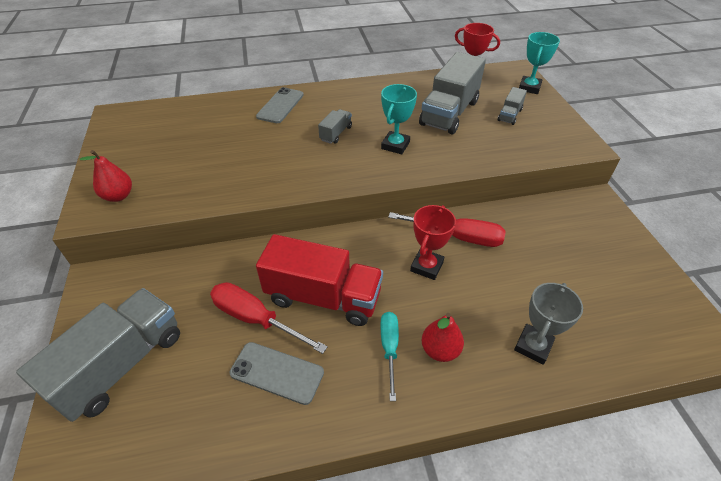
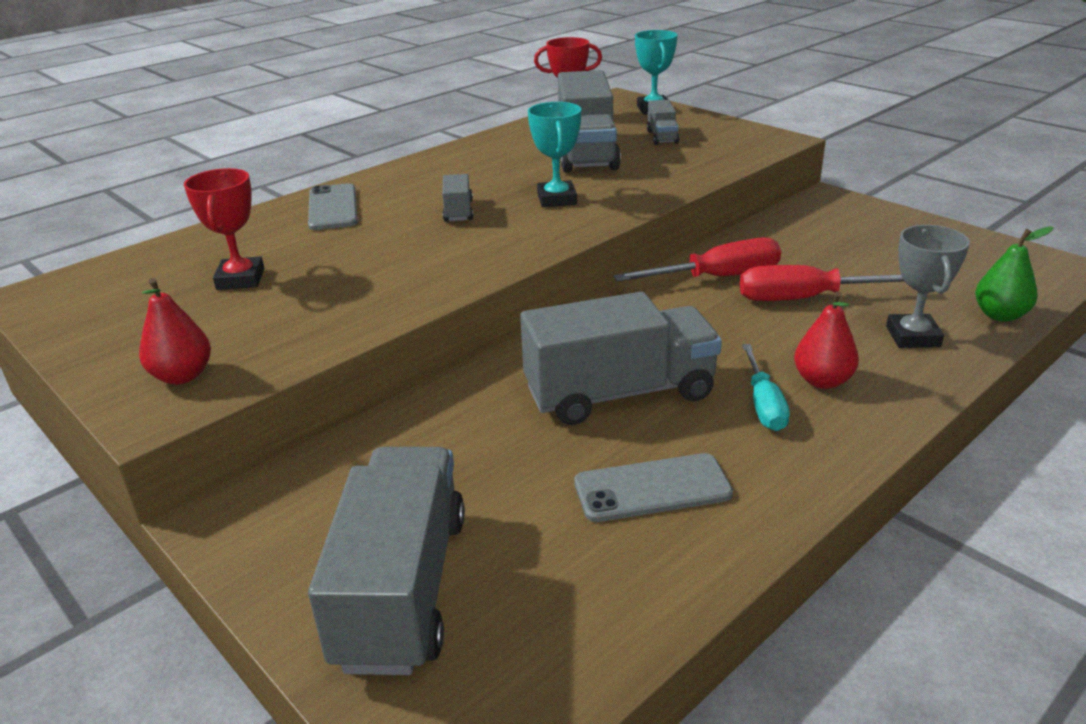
camera: 30 degrees left, 15 degrees down
red screwdriver [210,282,328,354] -> red screwdriver moved to [740,265,904,301]
red truck [256,234,383,326] -> grey truck [520,292,722,425]
turquoise screwdriver [380,312,399,401] -> turquoise screwdriver turned 150 degrees counterclockwise [742,344,790,431]
red trophy [410,205,456,280] -> red trophy moved to [184,168,264,290]
none -> green pear [975,226,1054,322]

